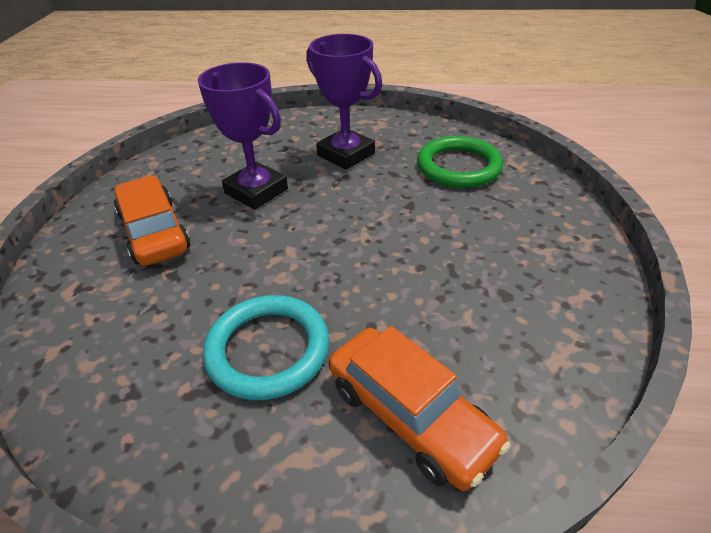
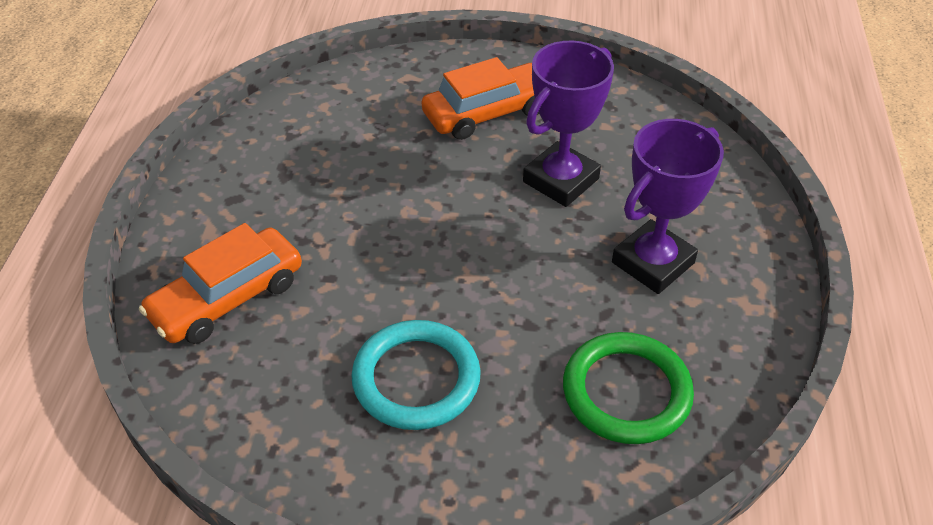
camera: 90 degrees right, 5 degrees up
turquoise ring [203,295,329,400] -> turquoise ring moved to [351,320,481,430]

